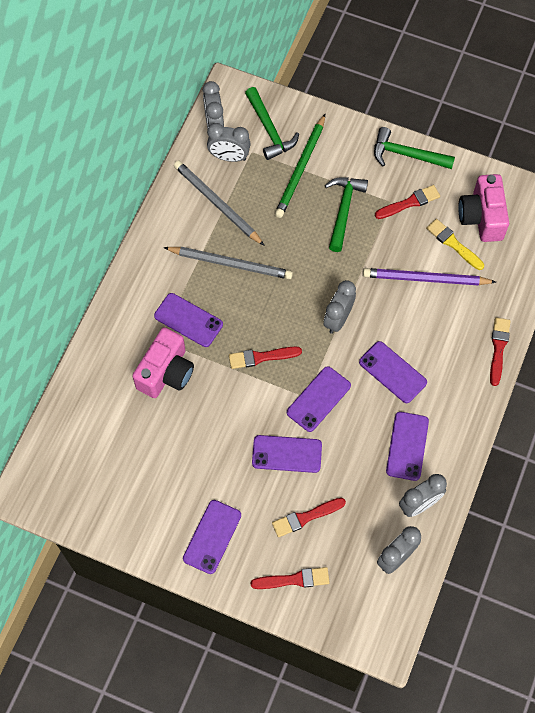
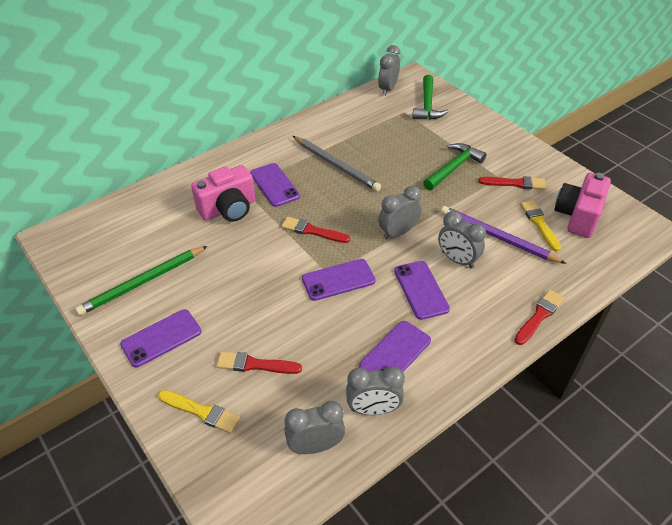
camera: 30 degrees right, 20 degrees down
grey pencil [174,160,265,246] -> none
grey clock [207,123,251,162] -> grey clock moved to [438,211,486,269]
red brush [250,567,330,589] -> yellow brush [158,390,240,434]
purple phone [252,435,322,473] -> none
green pencil [275,114,325,218] -> green pencil moved to [75,246,207,316]
green hammer [374,127,455,169] -> none

